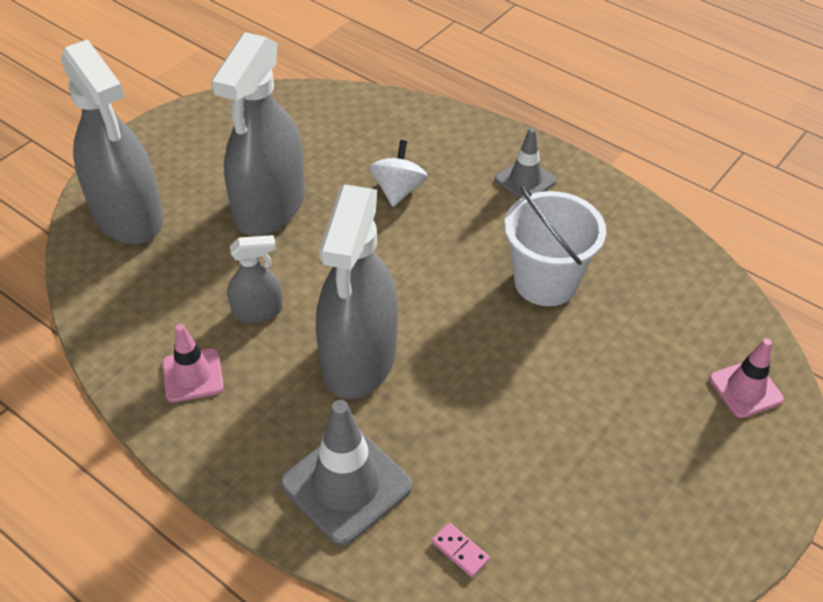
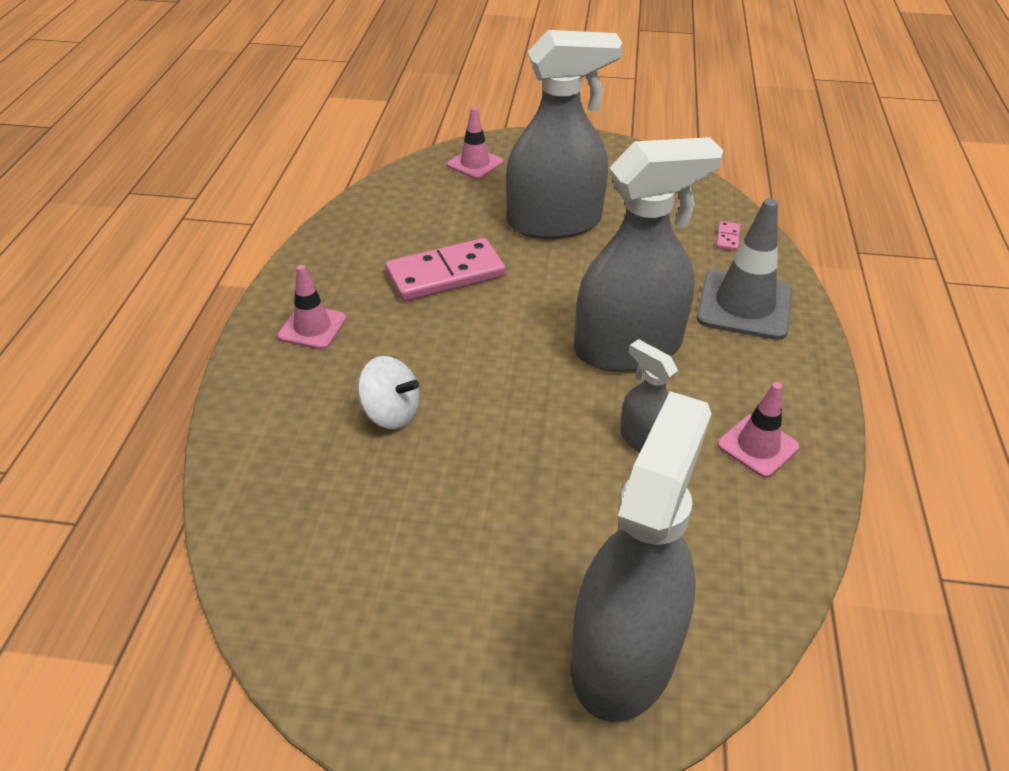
camera: 120 degrees left, 5 degrees down
grey spray bottle [211,32,305,236] -> grey spray bottle moved to [506,30,622,239]
white spinning top [369,140,428,207] -> white spinning top turned 135 degrees counterclockwise [357,356,420,429]
grey traffic cone [495,128,557,199] -> pink traffic cone [278,265,347,349]
white bucket [504,186,606,306] -> pink domino [385,238,506,301]

